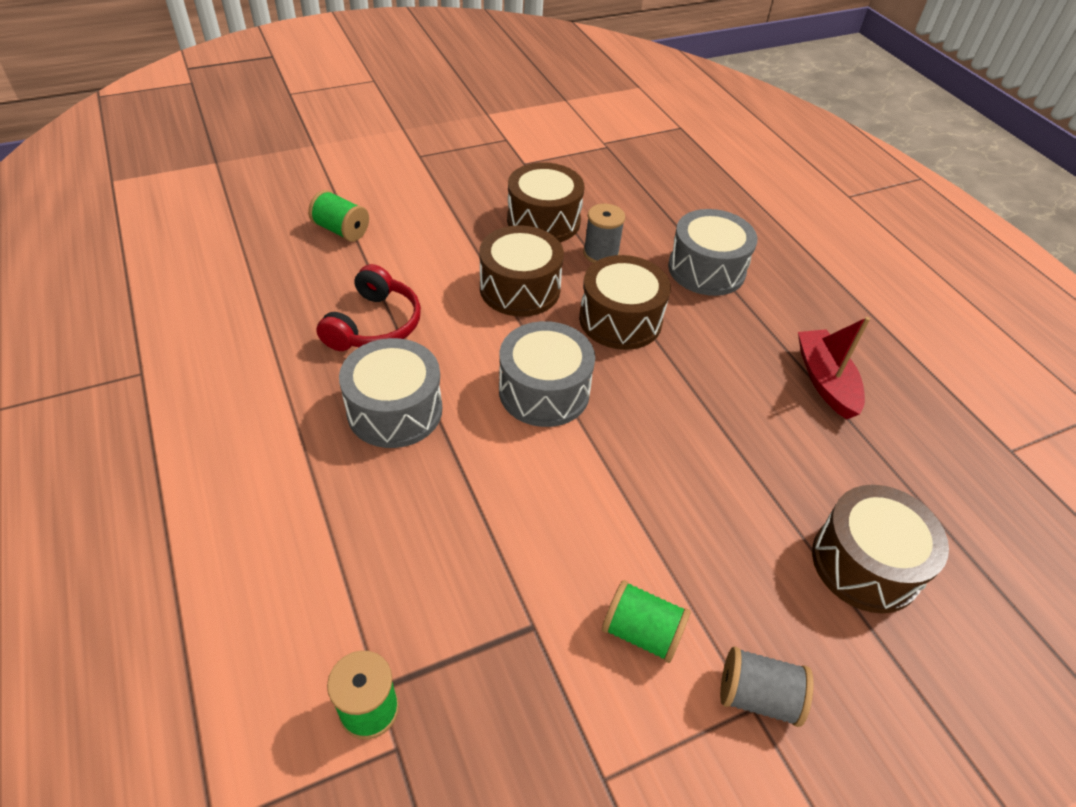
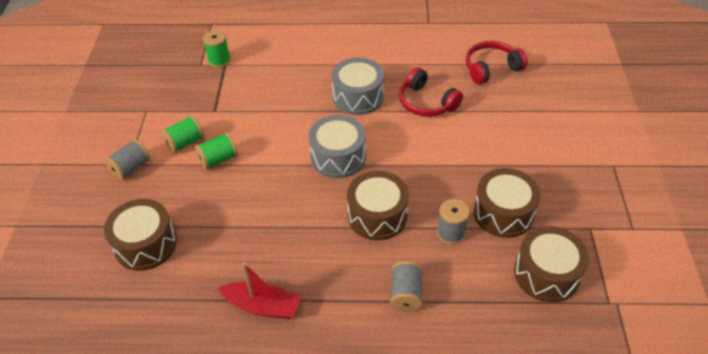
camera: 120 degrees right, 0 degrees up
green spool [308,190,369,242] -> green spool moved to [195,132,238,169]
brown drum [479,225,564,317] -> brown drum moved to [514,226,589,303]
grey drum [668,209,757,296] -> grey spool [390,261,423,312]
none -> red headphones [466,41,528,84]

